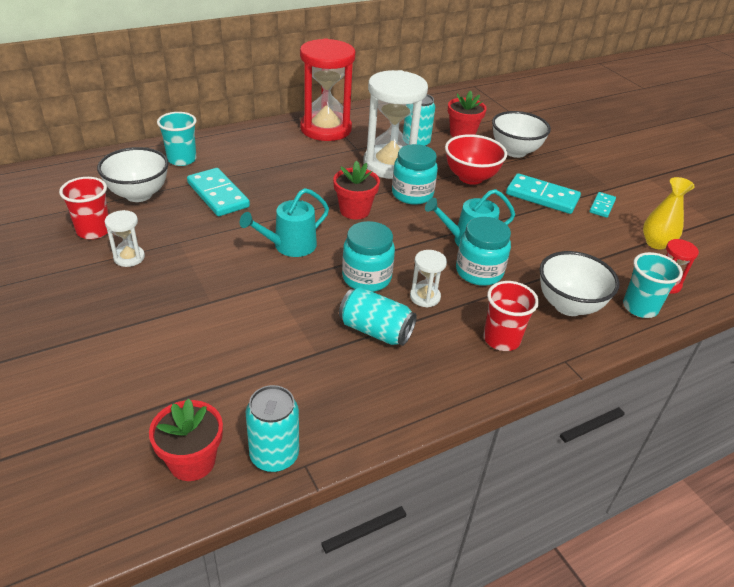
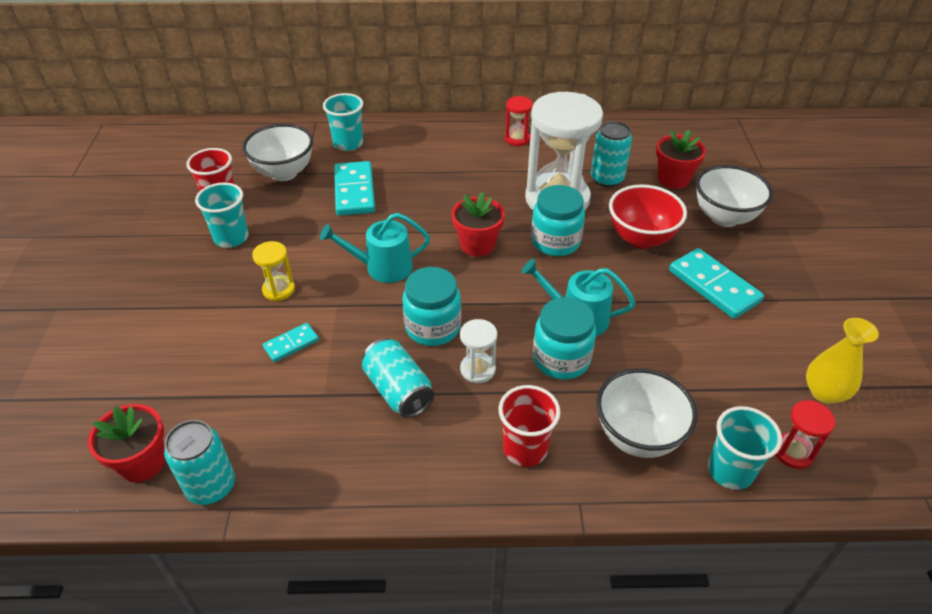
camera: 30 degrees right, 5 degrees up
white hourglass [105,210,145,267] -> turquoise cup [195,182,249,248]
red hourglass [300,38,355,141] -> red hourglass [505,96,533,146], size x0.44
turquoise domino [589,192,616,218] -> turquoise domino moved to [263,323,319,362]
none -> yellow hourglass [252,241,295,301]

